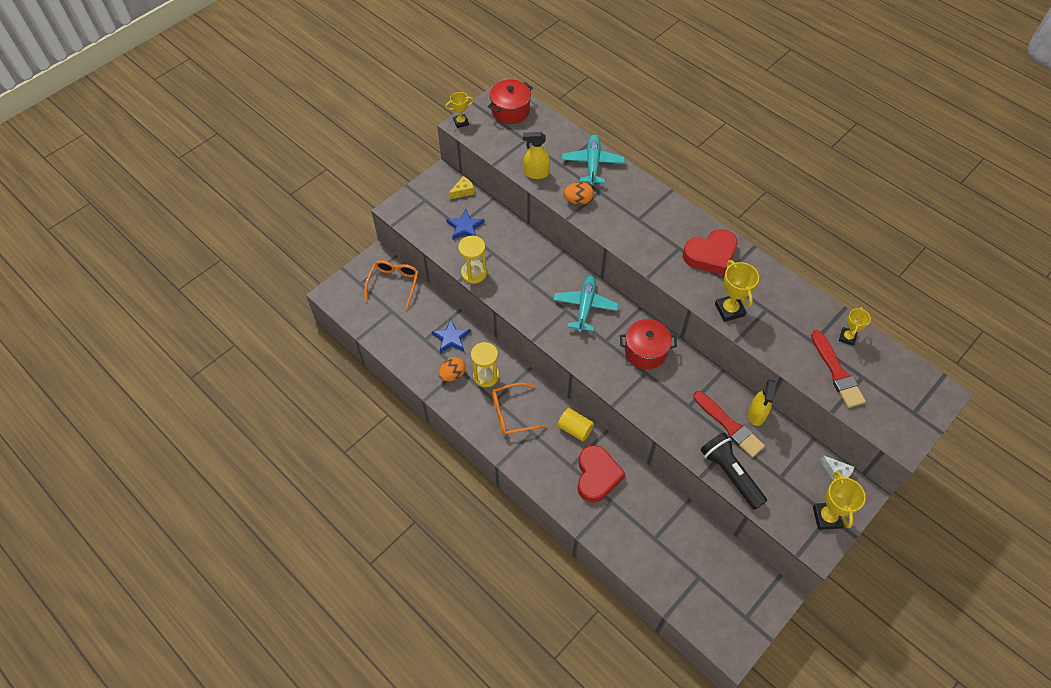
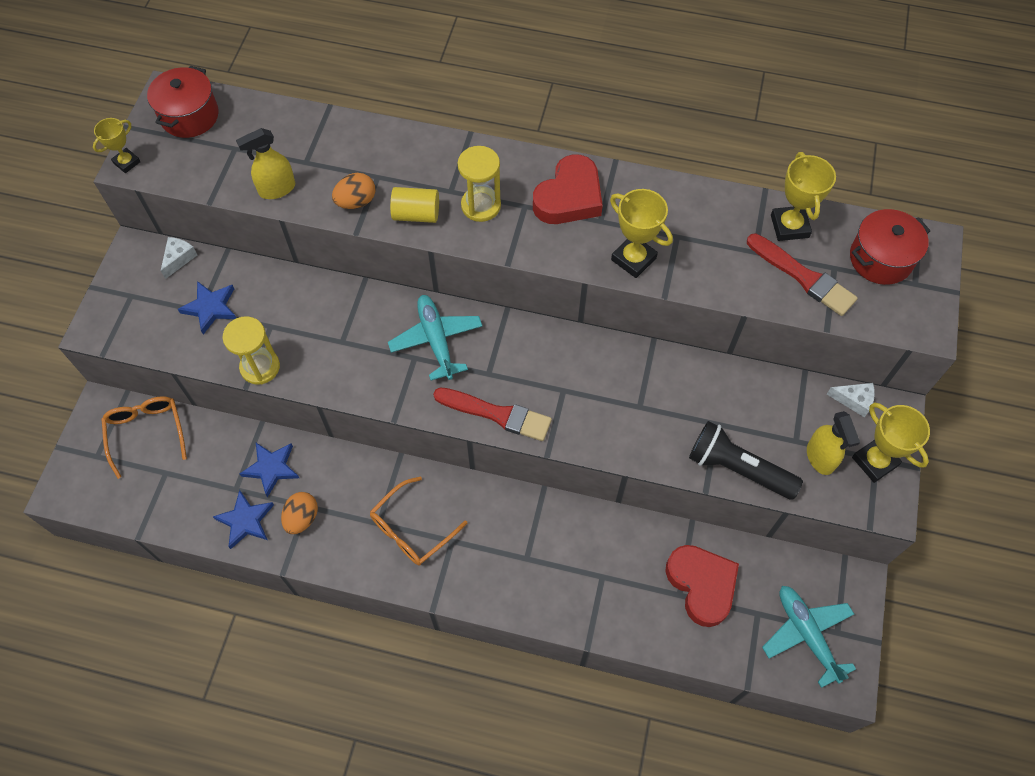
camera: 30 degrees left, 5 degrees up
yellow cheese [449,176,475,200] -> white cheese [161,237,197,279]
yellow hourglass [471,342,499,387] -> yellow hourglass moved to [458,146,501,222]
yellow cylinder [558,408,594,441] -> yellow cylinder moved to [390,187,439,223]
turquoise plane [562,135,625,186] -> turquoise plane moved to [762,586,856,688]
red heart [578,445,625,503] -> red heart moved to [665,545,739,627]
red pot [620,319,677,369] -> red pot moved to [850,209,931,285]
red brush [693,391,765,458] -> red brush moved to [433,387,552,441]
yellow spray bottle [748,379,776,426] -> yellow spray bottle moved to [807,411,860,475]
yellow trophy [839,307,871,346] -> yellow trophy [771,152,836,241], size x1.59
none -> blue star [213,490,274,549]

